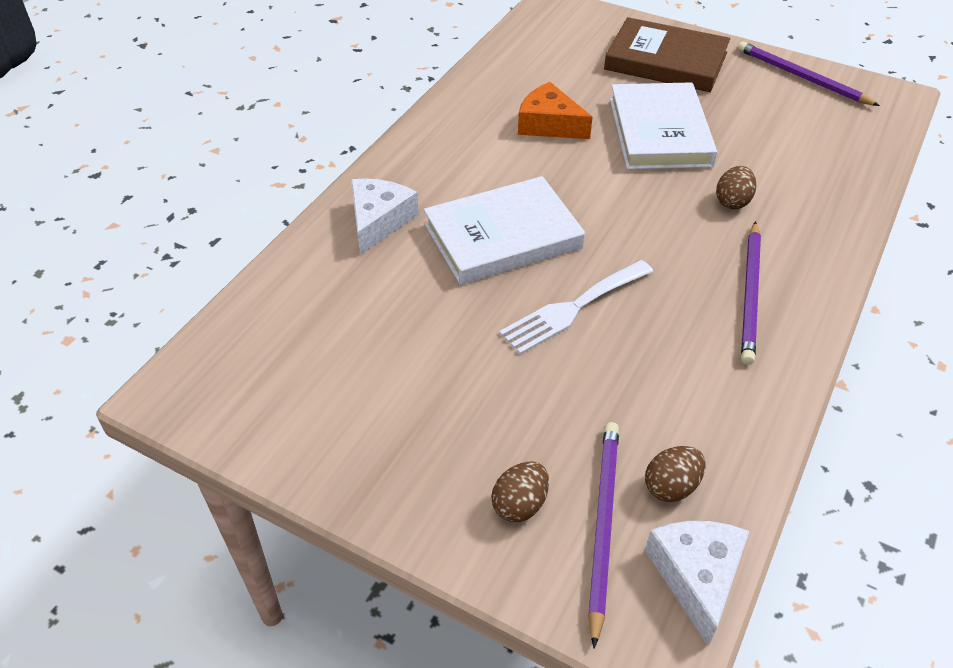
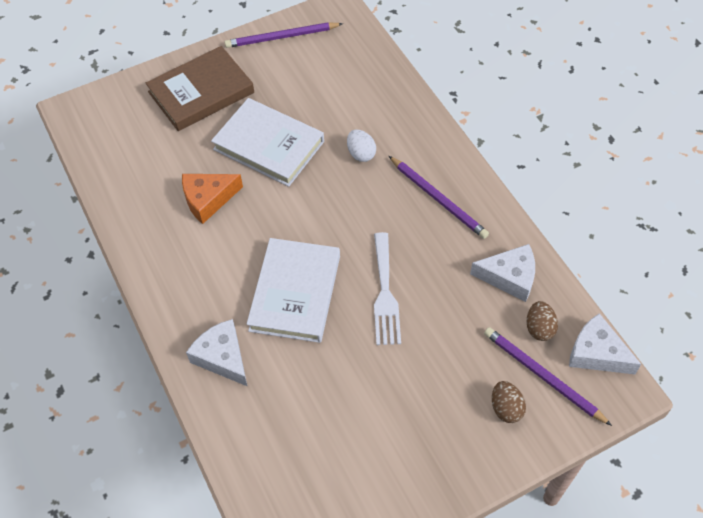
camera: 55 degrees left, 10 degrees up
brown egg [716,166,756,209] -> white egg [347,130,376,162]
none -> white cheese [470,244,535,302]

